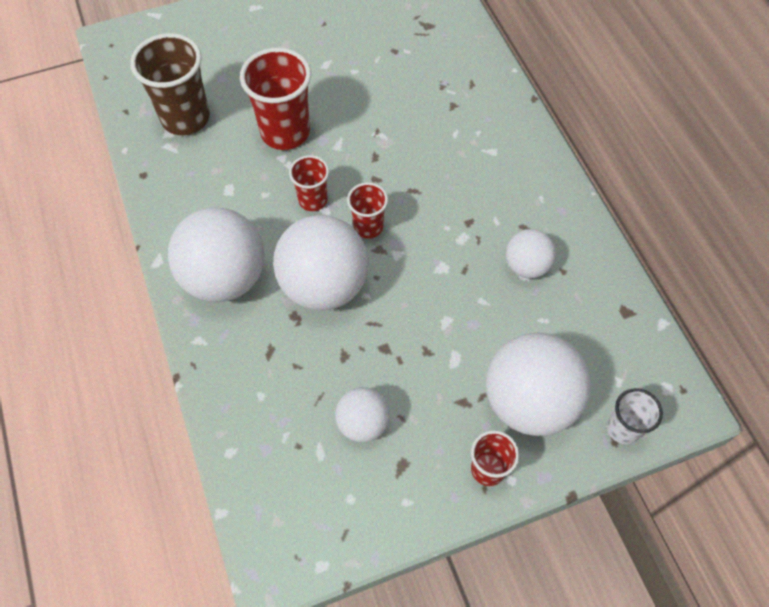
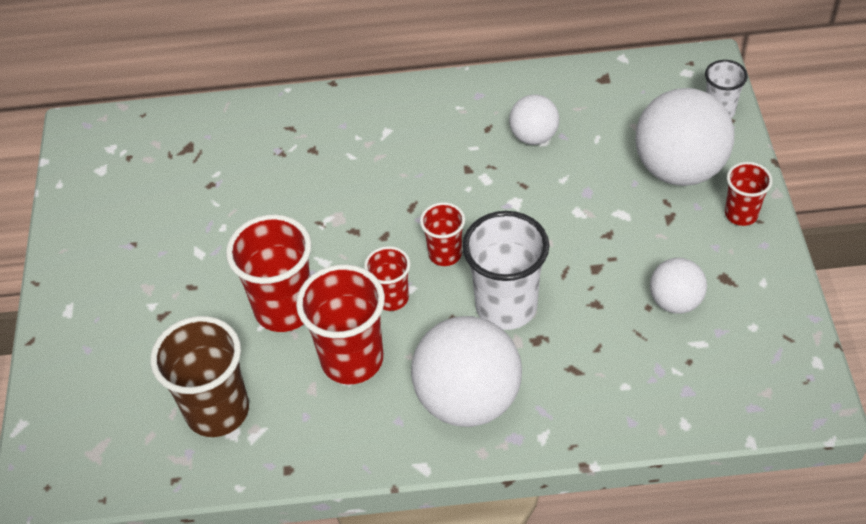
camera: 70 degrees left, 10 degrees down
white ball [273,215,369,311] -> white cup [462,211,549,330]
none -> red cup [296,264,385,384]

